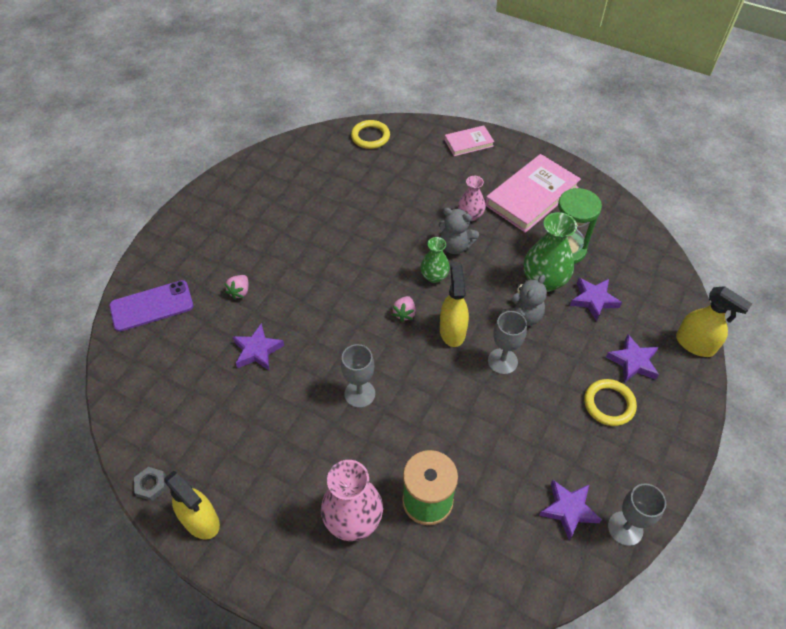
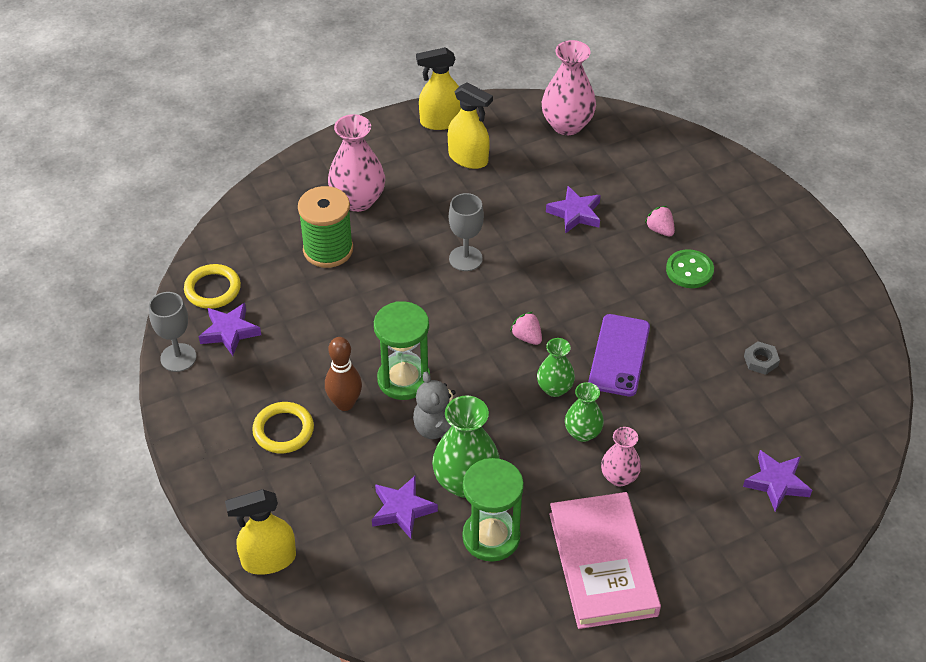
camera: 125 degrees right, 5 degrees down
purple phone [109,280,193,332] -> purple phone moved to [588,314,650,396]
grey nut [134,467,167,501] -> grey nut moved to [744,341,780,375]
yellow ring [351,120,390,149] -> yellow ring moved to [184,264,241,309]
grey teddy bear [439,208,479,254] -> green vase [565,382,604,442]
yellow spray bottle [440,262,469,347] -> yellow spray bottle moved to [448,82,493,169]
pink book [444,125,494,156] -> none
grey goblet [488,311,527,375] -> green hourglass [374,301,430,400]
purple star [606,334,659,383] -> purple star moved to [743,450,812,511]
none -> brown bowling pin [325,337,362,411]
none -> pink vase [542,40,596,135]
none -> green button [666,249,714,288]

